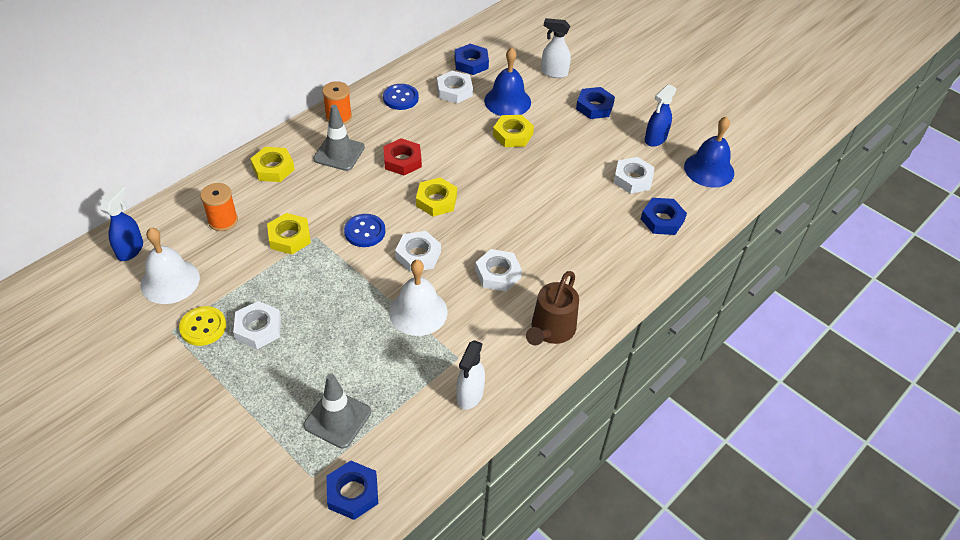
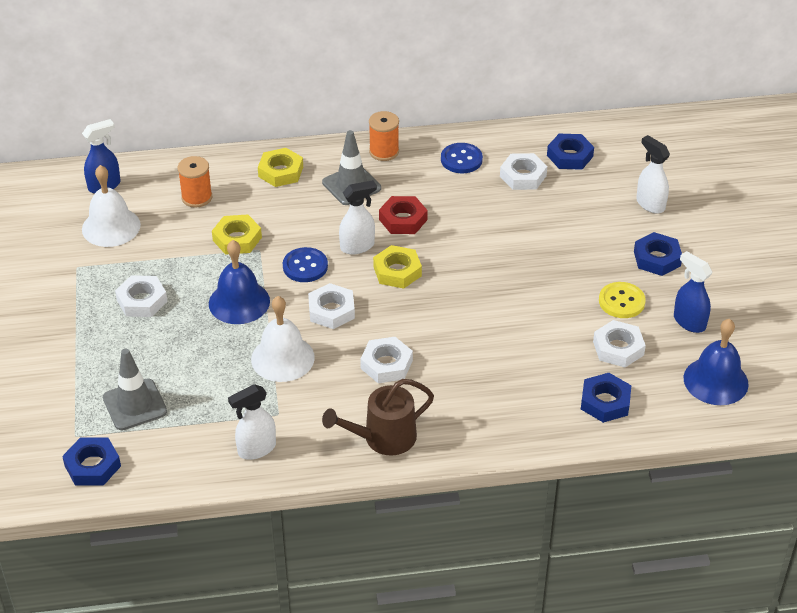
camera: 40 degrees right, 5 degrees down
yellow button [179,306,226,346] -> yellow button moved to [599,282,646,318]
blue bell [484,48,531,116] -> blue bell moved to [209,240,270,324]
yellow nut [493,115,534,147] -> none
blue spray bottle [645,84,677,147] -> blue spray bottle turned 60 degrees clockwise [674,251,713,333]
none -> white spray bottle [339,180,377,254]

